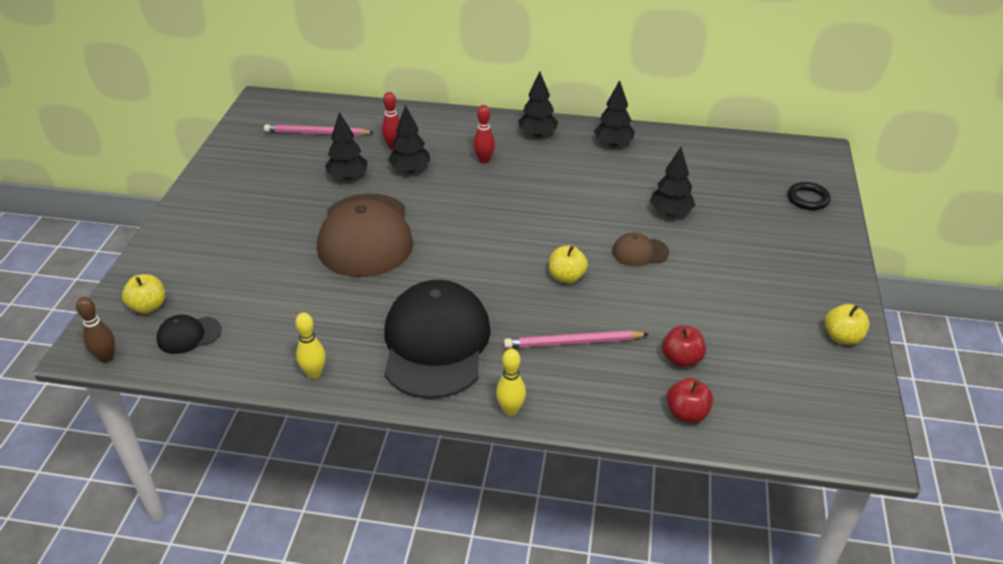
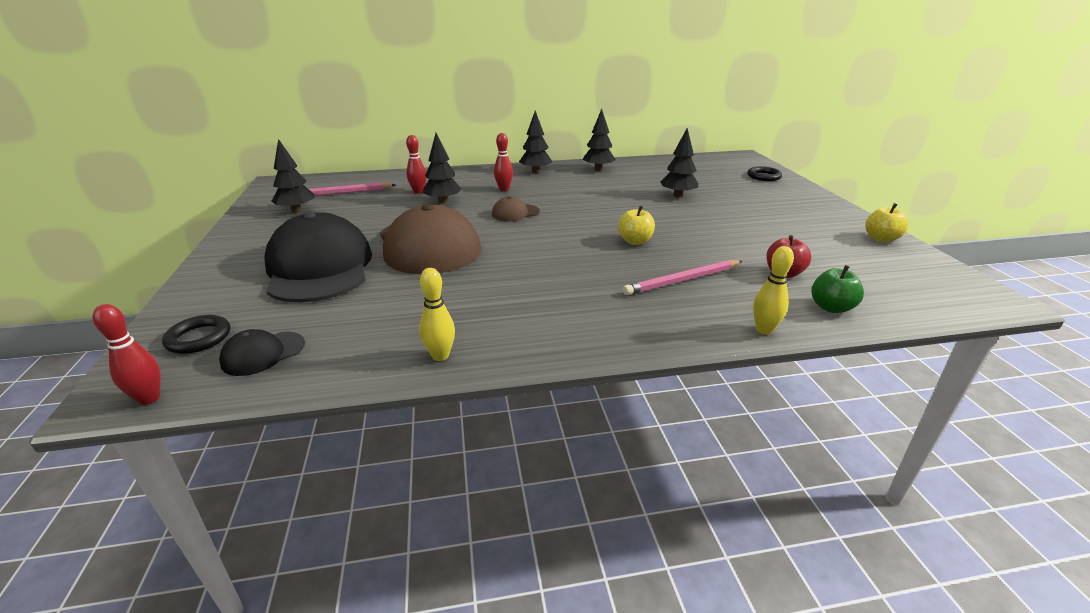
camera: 20 degrees left, 10 degrees down
brown bowling pin [76,297,115,363] -> red bowling pin [92,304,161,405]
yellow apple [122,274,165,314] -> black ring [162,315,230,354]
black tree [325,112,368,180] -> black tree moved to [272,139,315,213]
black cap [384,280,491,399] -> black cap moved to [264,212,372,302]
yellow bowling pin [496,349,526,416] -> yellow bowling pin moved to [753,246,794,335]
brown cap [612,233,669,267] -> brown cap moved to [492,196,540,221]
red apple [667,378,713,423] -> green apple [811,265,864,313]

